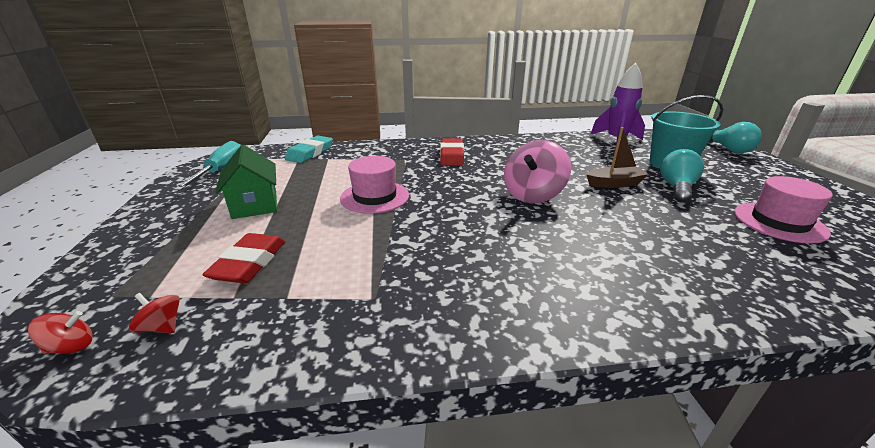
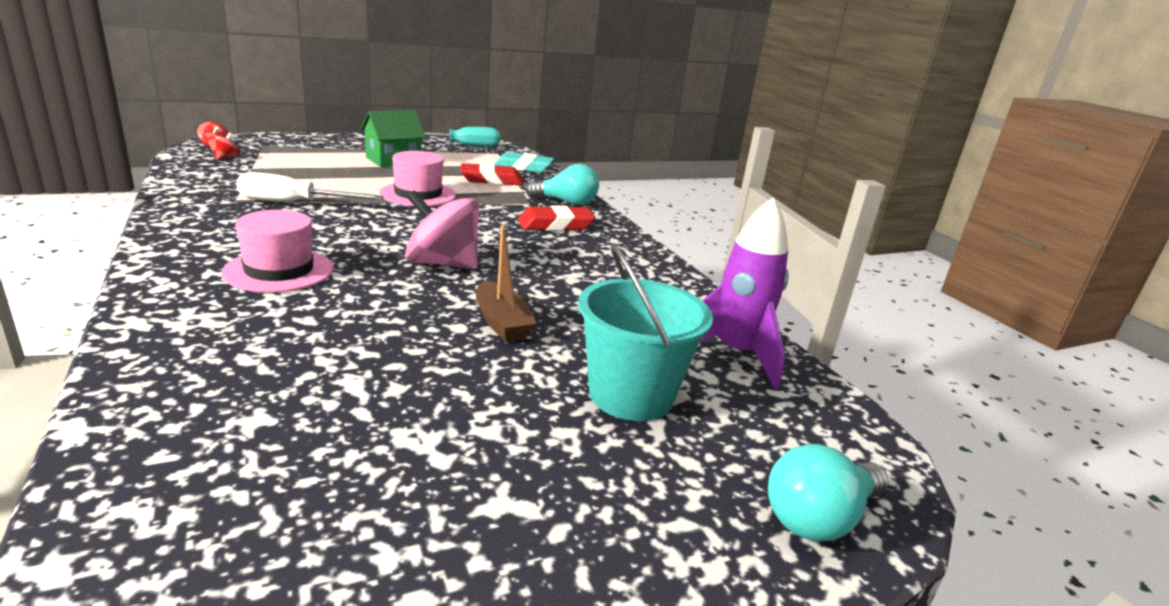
camera: 70 degrees right, 5 degrees down
red eraser [202,233,285,283] -> red eraser moved to [460,163,523,186]
turquoise light bulb [660,149,704,203] -> turquoise light bulb moved to [526,164,599,205]
pink hat [734,176,833,244] -> pink hat moved to [221,210,334,293]
none -> white screwdriver [236,172,384,202]

